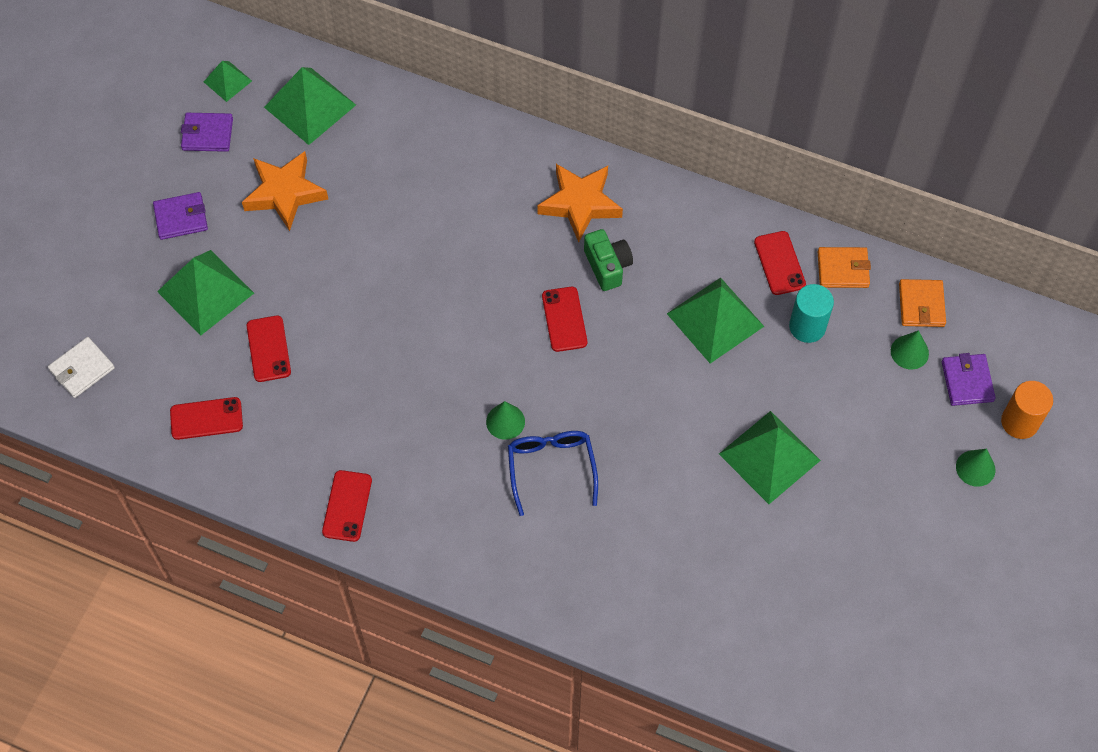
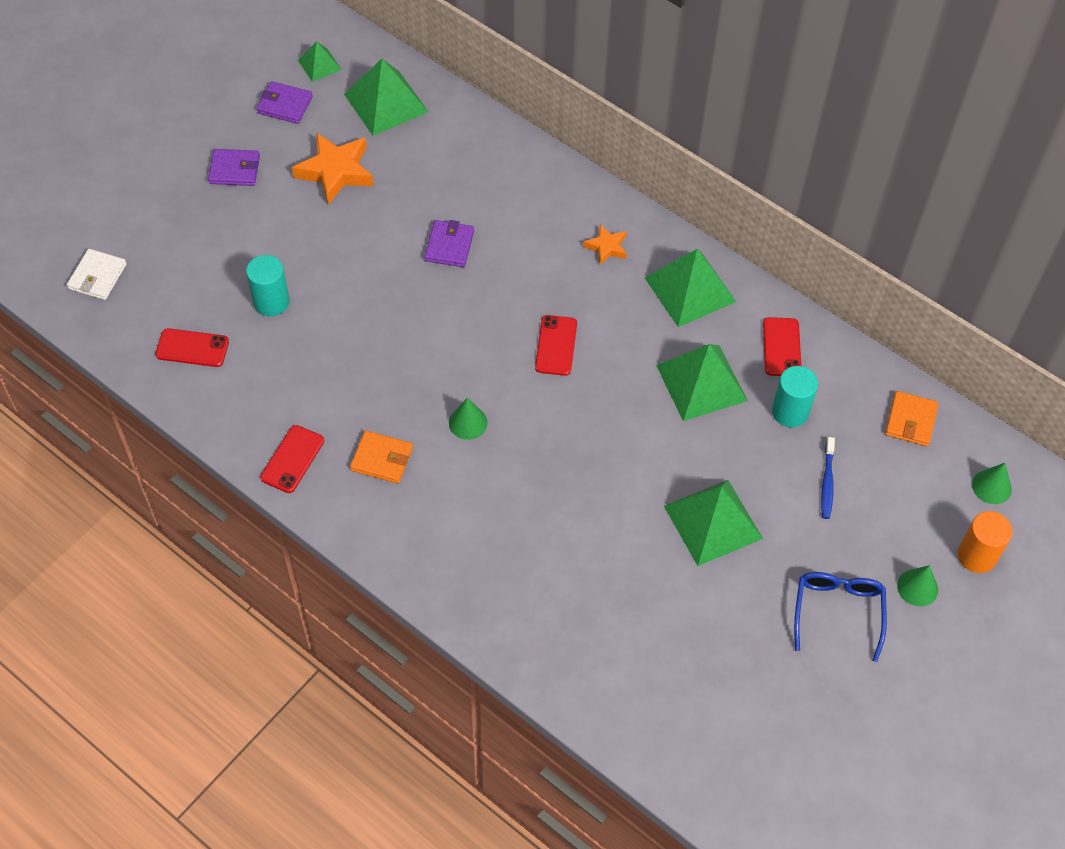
camera: 15 degrees right, 5 degrees down
white wallet [48,337,115,398] -> white wallet turned 45 degrees counterclockwise [67,249,127,300]
green pyramid [157,250,254,336] -> green pyramid moved to [645,249,736,327]
red phone [247,315,291,382] -> turquoise cylinder [246,255,290,316]
blue glasses [508,431,598,516] -> blue glasses moved to [794,572,887,662]
orange star [537,164,623,243] -> orange star [583,224,627,265], size x0.54
green camera [584,229,633,291] -> none
orange wallet [818,247,871,288] -> orange wallet moved to [350,431,413,484]
green cone [891,330,929,370] -> green cone moved to [972,463,1012,504]
purple wallet [942,353,996,406] -> purple wallet moved to [424,220,474,267]
none -> blue toothbrush [821,437,835,519]

